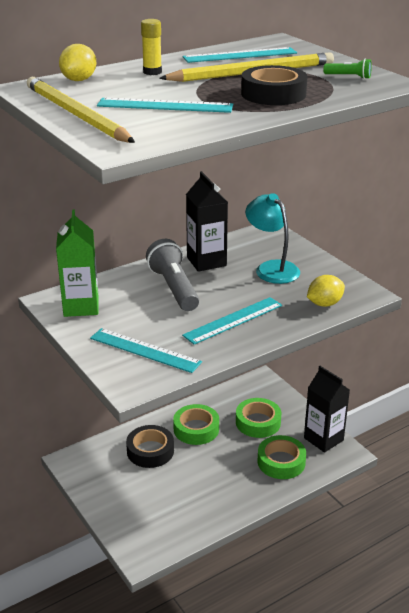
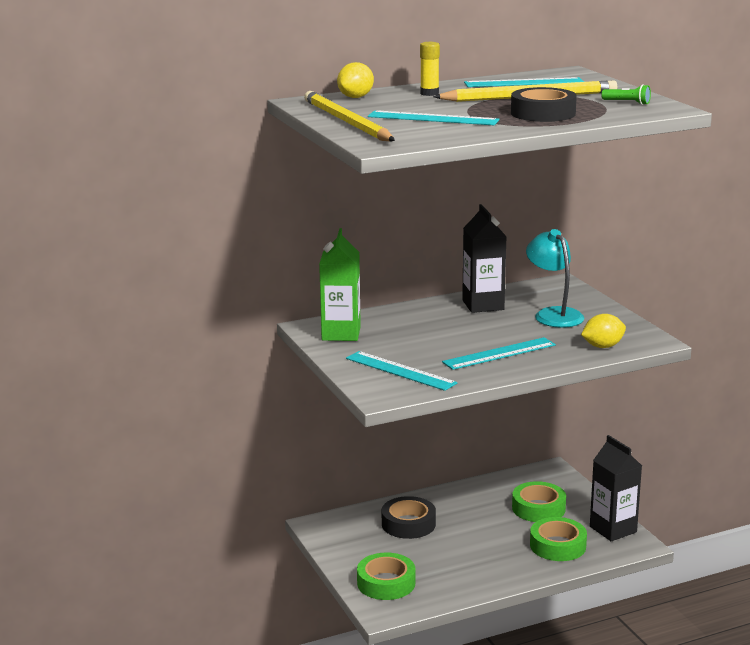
camera: 10 degrees right, 10 degrees down
grey flashlight [146,239,199,311] -> none
green tape [173,404,219,445] -> green tape moved to [357,552,415,600]

